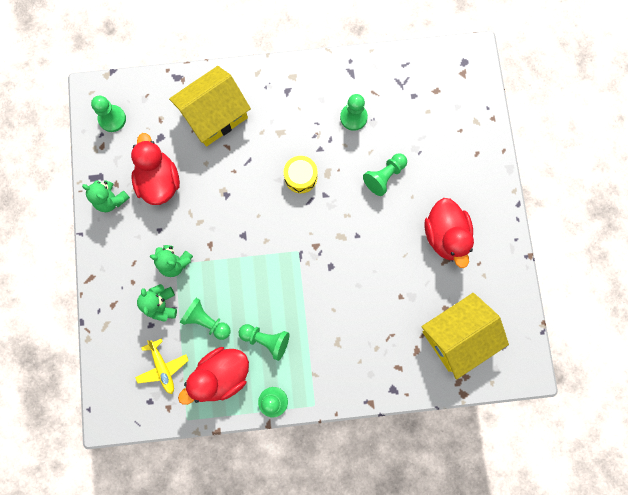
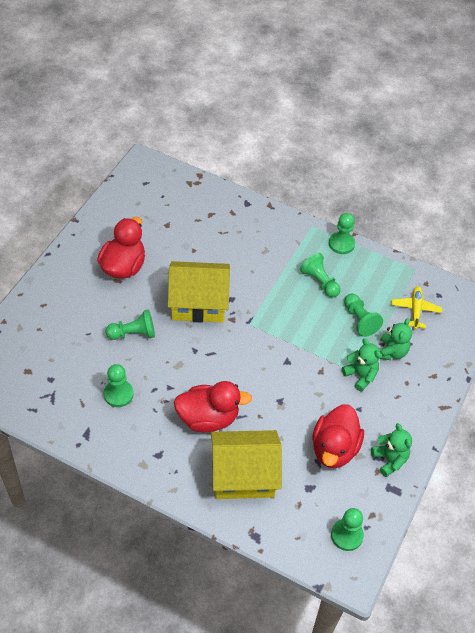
camera: 150 degrees left, 25 degrees down
red duck [178,347,249,405] -> red duck moved to [174,381,252,433]
yellow drum [284,156,318,193] -> none
yellow house [421,293,509,379] -> yellow house moved to [168,261,230,323]

